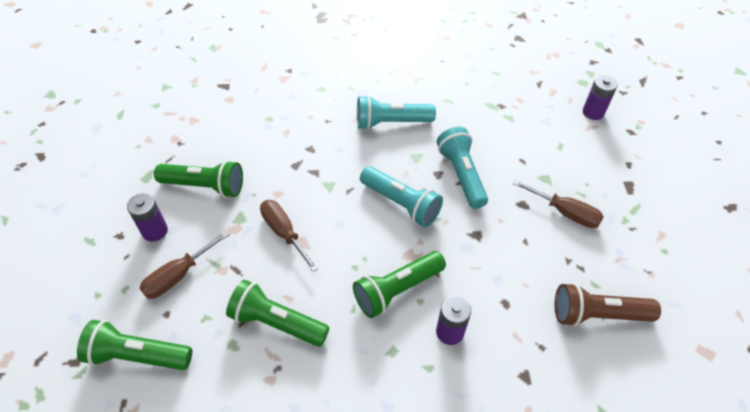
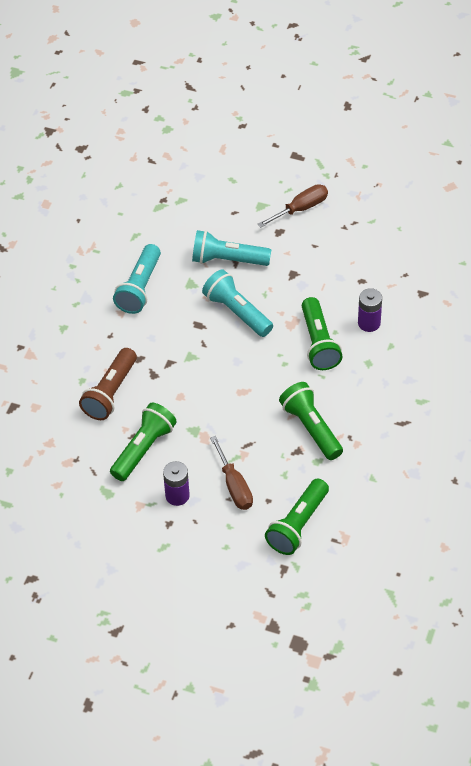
camera: 65 degrees left, 0 degrees up
green flashlight [226,280,329,347] -> green flashlight turned 105 degrees clockwise [279,382,343,460]
brown screwdriver [260,200,318,272] -> none
turquoise flashlight [360,166,443,227] -> turquoise flashlight turned 105 degrees counterclockwise [202,270,273,337]
brown flashlight [554,283,661,327] -> brown flashlight moved to [79,348,137,420]
purple battery [583,75,618,120] -> none

